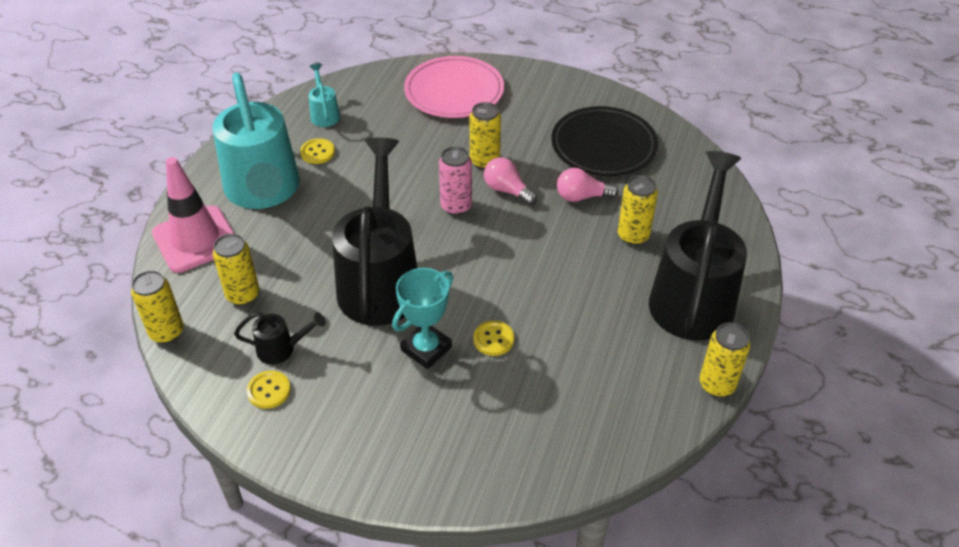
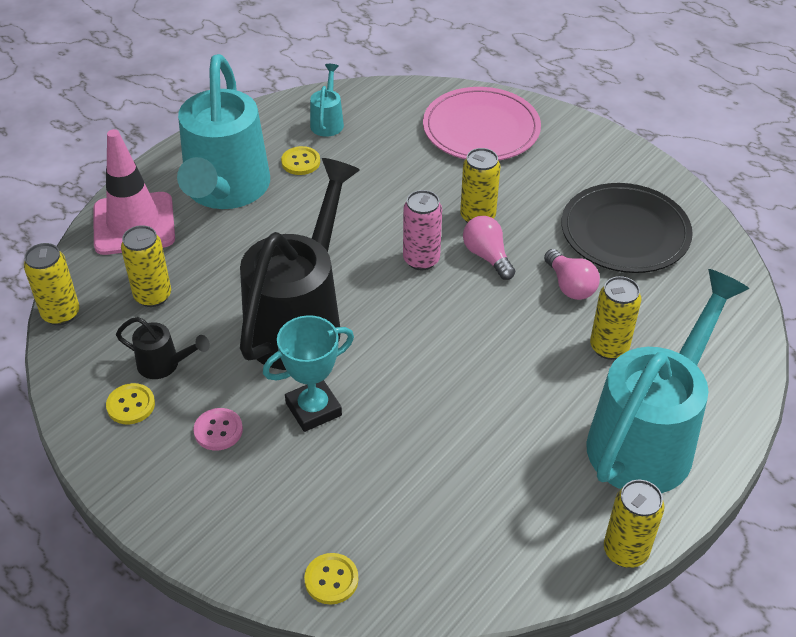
camera: 20 degrees right, 0 degrees up
yellow button [473,321,514,356] -> yellow button moved to [304,553,358,605]
pink light bulb [557,168,619,202] -> pink light bulb turned 135 degrees counterclockwise [544,249,600,300]
black watering can [649,151,747,341] -> turquoise watering can [586,269,749,493]
none -> pink button [193,408,243,451]

